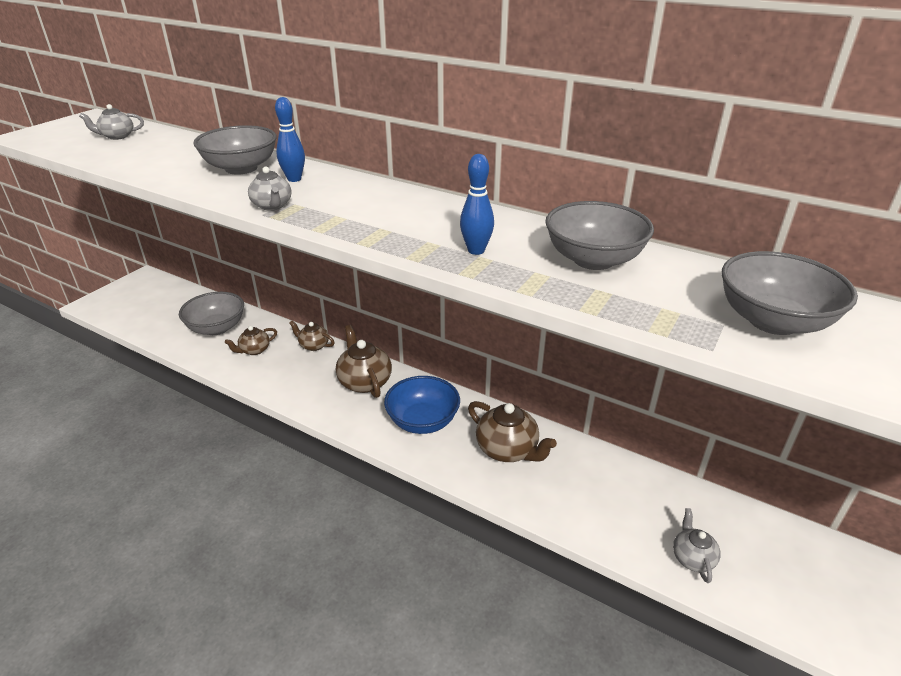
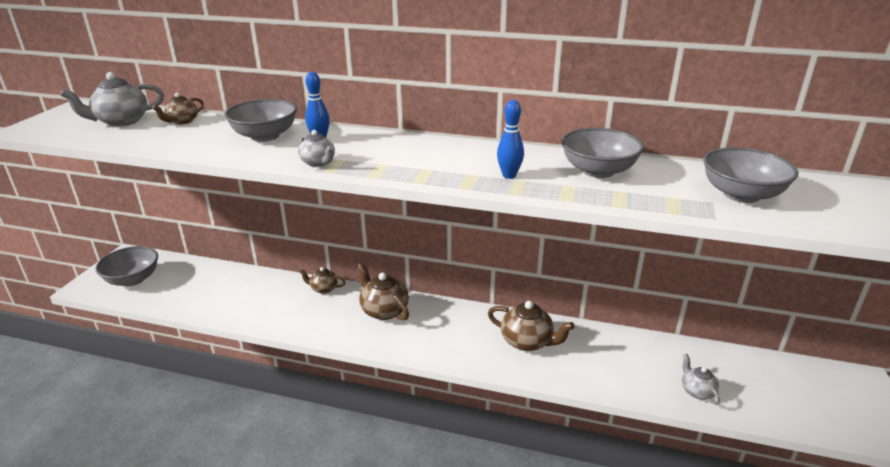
camera: 15 degrees left, 5 degrees down
grey teapot [79,104,144,140] -> grey teapot [61,72,164,127], size x1.68
grey bowl [179,292,244,335] -> grey bowl moved to [95,246,158,286]
brown teapot [225,326,277,355] -> brown teapot moved to [152,93,204,125]
blue bowl [384,376,460,434] -> none

